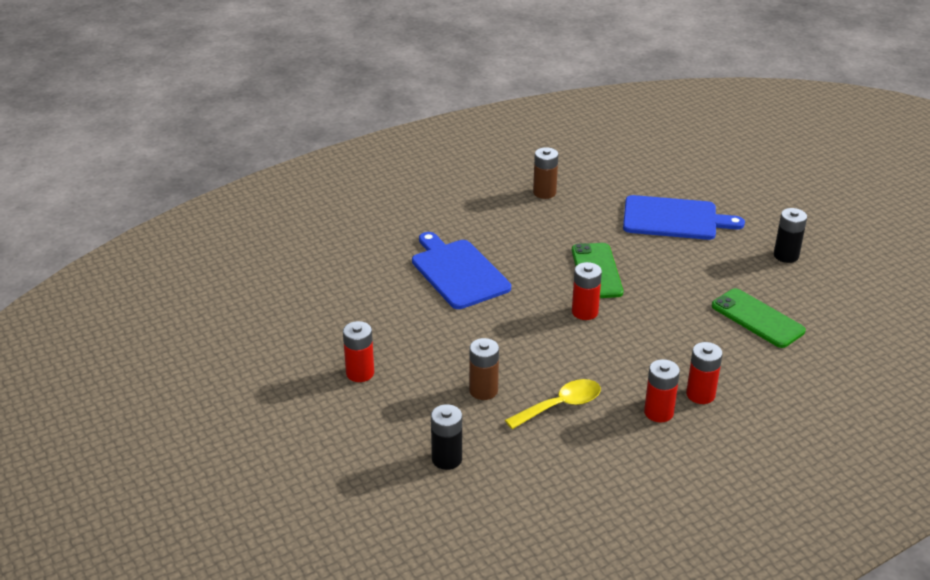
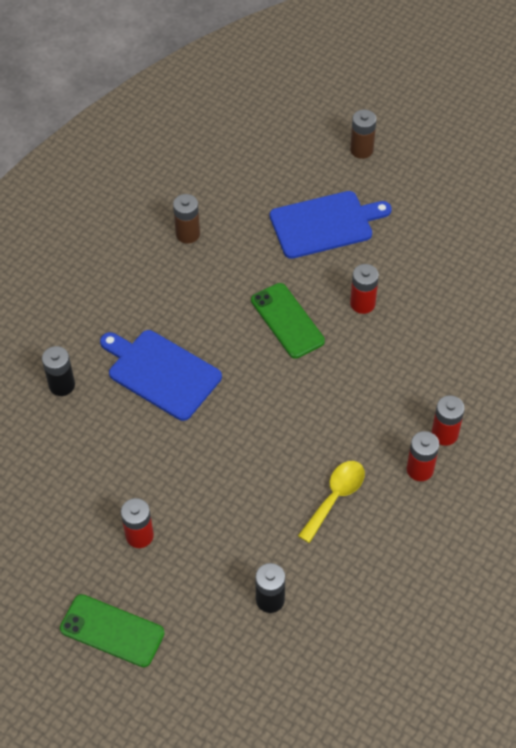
camera: 25 degrees left, 20 degrees up
brown battery [469,338,499,400] -> brown battery moved to [350,110,376,159]
red battery [572,262,602,320] -> red battery moved to [350,264,379,314]
green phone [712,288,806,348] -> green phone moved to [60,594,165,667]
black battery [774,208,807,263] -> black battery moved to [42,346,75,396]

